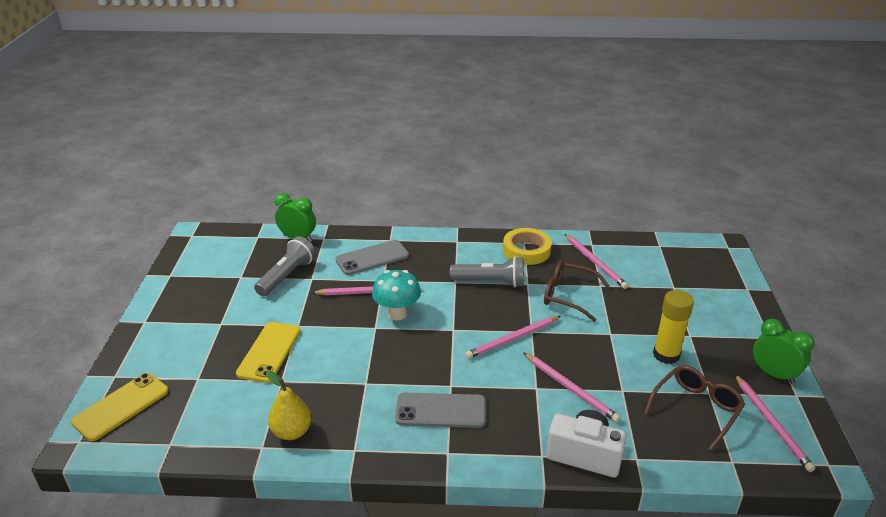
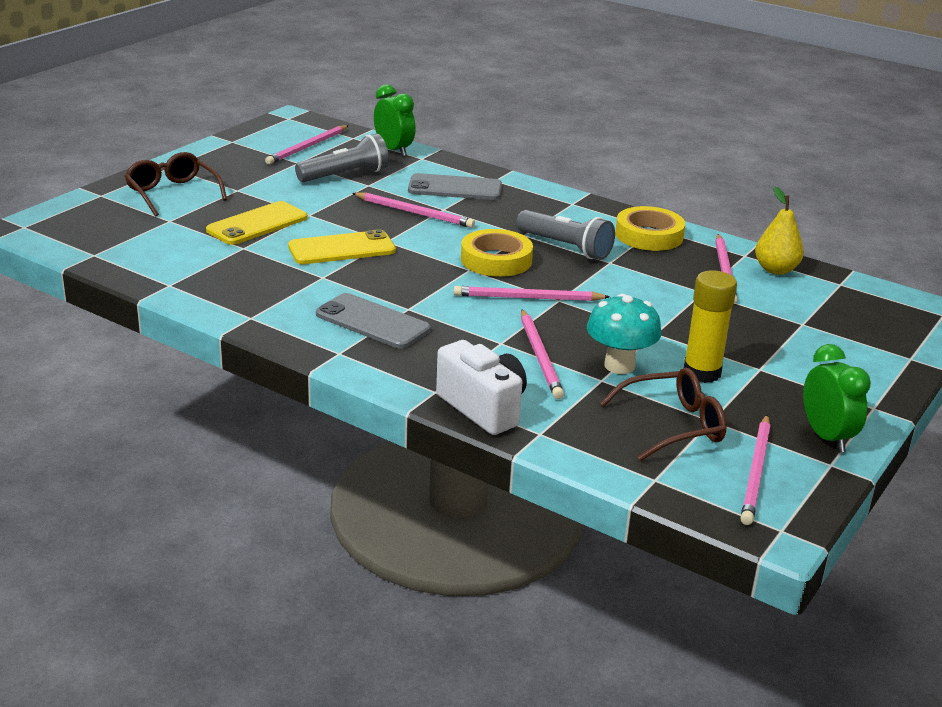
camera: 30 degrees right, 5 degrees down
yellow phone [71,373,169,441] -> yellow phone moved to [288,229,396,264]
yellow pear [266,371,312,440] -> yellow pear moved to [755,187,804,275]
turquoise mushroom [372,270,421,320] -> turquoise mushroom moved to [587,294,662,374]
brown glasses [544,260,610,322] -> brown glasses moved to [125,152,227,217]
none -> pink pencil [265,125,349,165]
none -> yellow tape [461,229,533,277]

